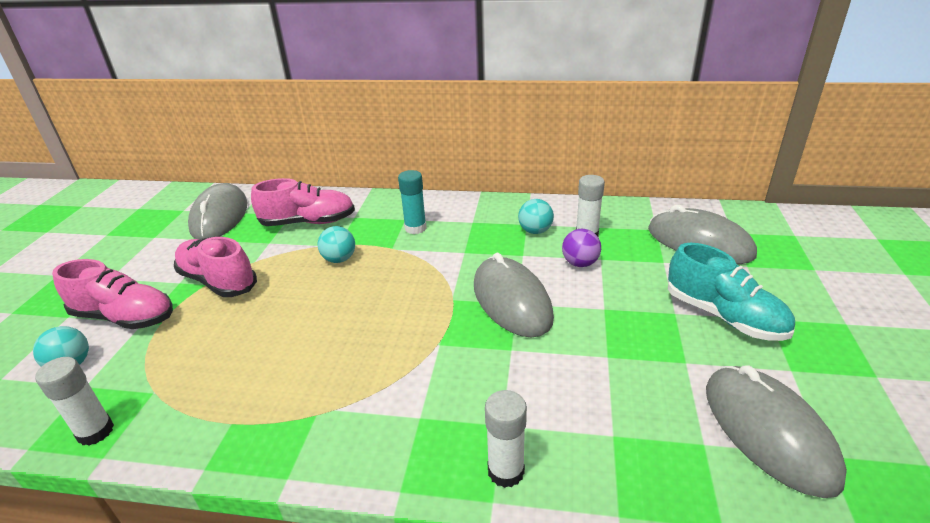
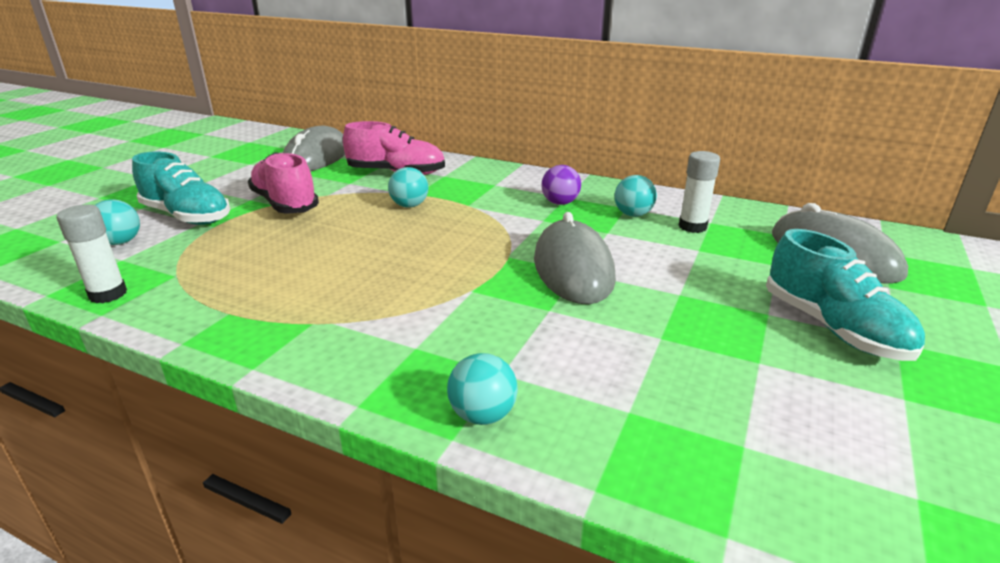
camera: 15 degrees right, 5 degrees down
pink shoe [52,259,173,329] -> turquoise shoe [132,152,230,225]
turquoise glue stick [398,170,427,234] -> none
white glue stick [485,390,527,488] -> turquoise ball [447,353,518,425]
purple ball [562,229,601,267] -> purple ball moved to [541,165,581,205]
grey mouse [706,365,847,498] -> none

